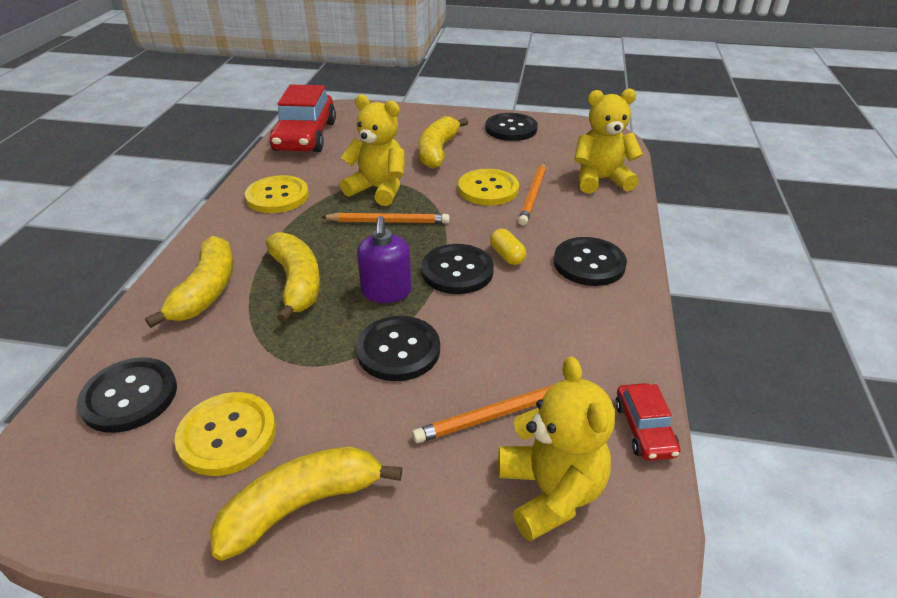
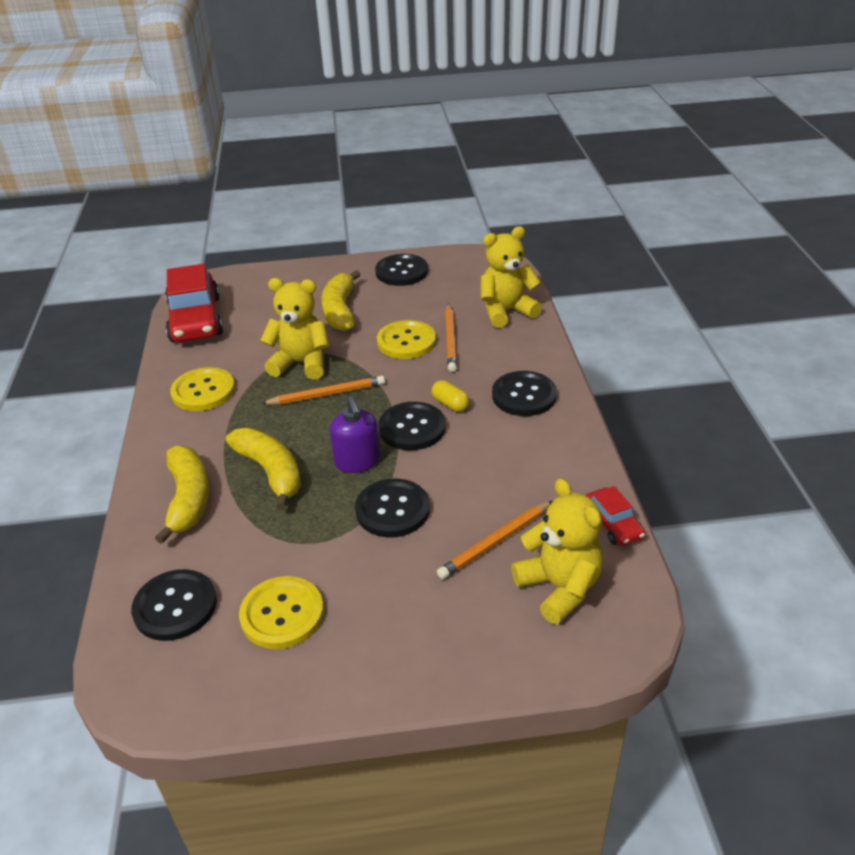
camera: 15 degrees left, 0 degrees up
yellow banana [210,446,402,561] -> none

